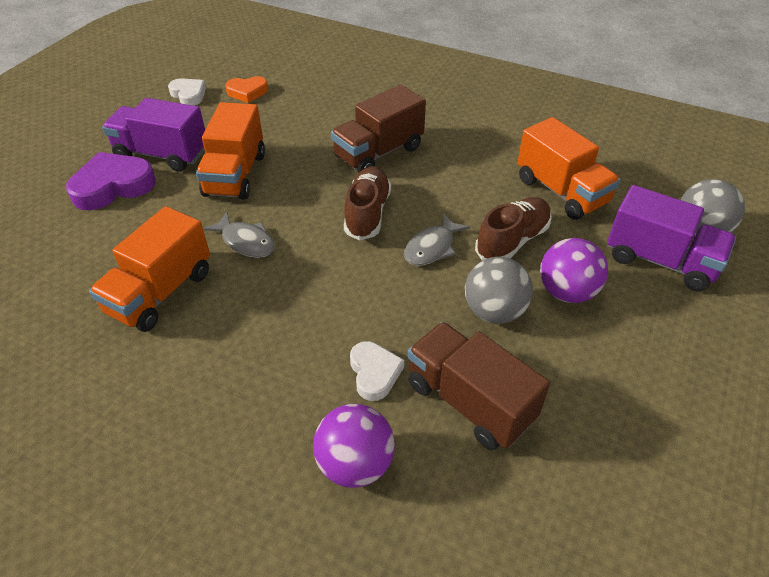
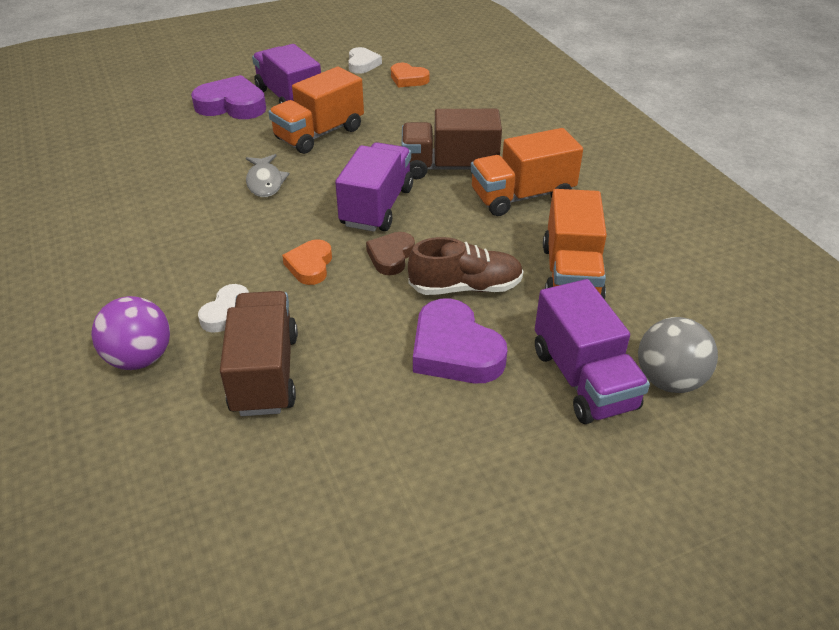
camera: 40 degrees right, 5 degrees down
orange truck [89,206,210,332] -> orange truck moved to [471,128,583,216]
brown shoe [344,166,391,241] -> purple truck [335,142,413,232]
grey fish [404,213,470,266] -> brown heart [366,232,415,275]
grey ball [465,257,533,324] -> none
purple ball [540,238,608,303] -> purple heart [413,298,507,383]
none -> orange heart [282,239,332,285]

